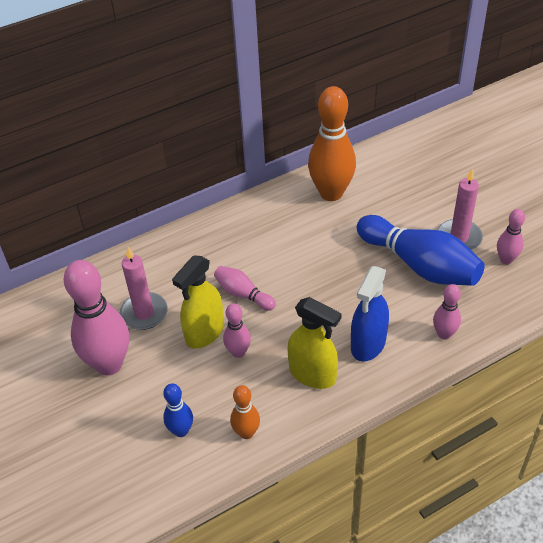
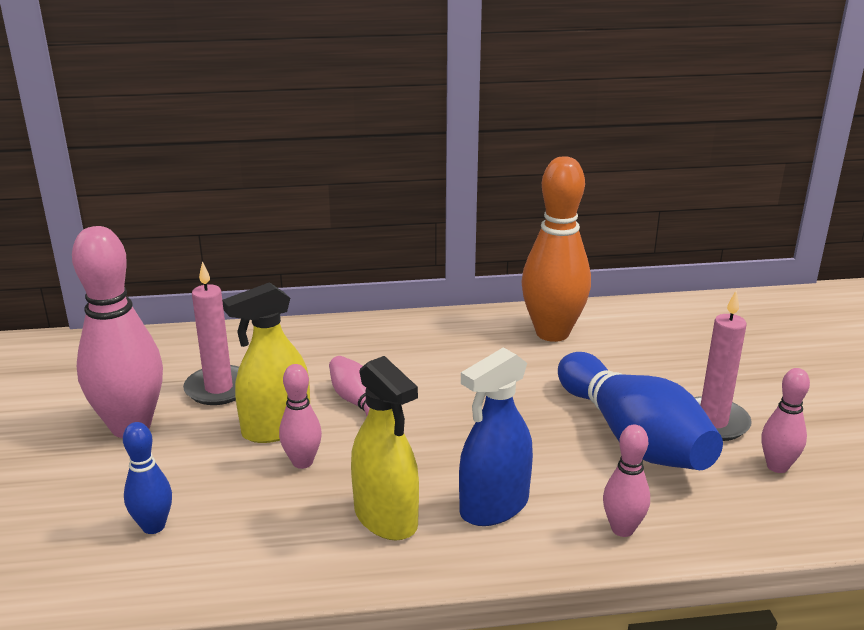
camera: 20 degrees right, 20 degrees down
orange bowling pin [230,385,260,439] -> none

